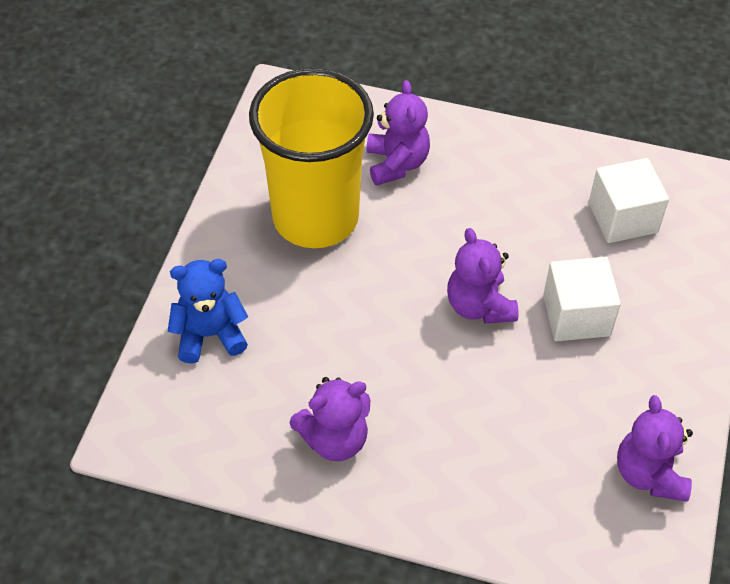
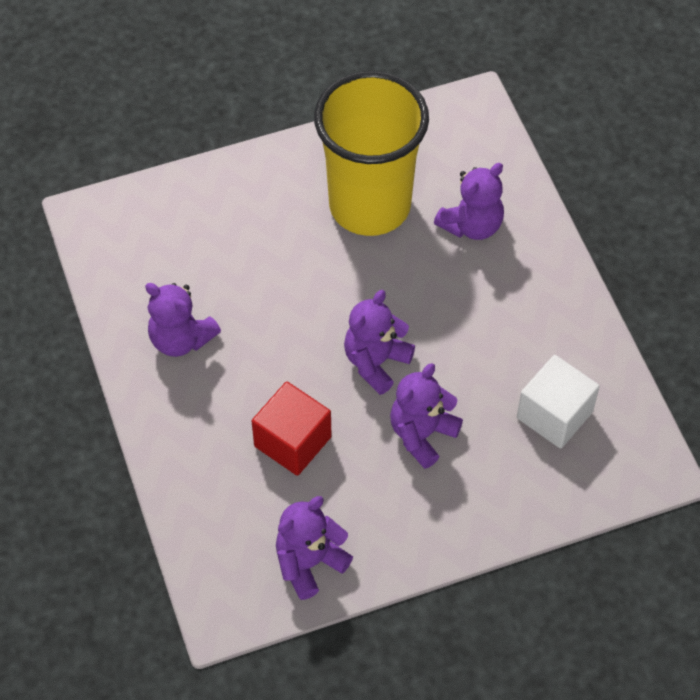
camera: 55 degrees right, 5 degrees up
blue teddy bear [168,259,248,363] -> none
white cube [543,257,621,341] -> purple teddy bear [390,363,463,469]
none -> red cube [252,382,331,476]

